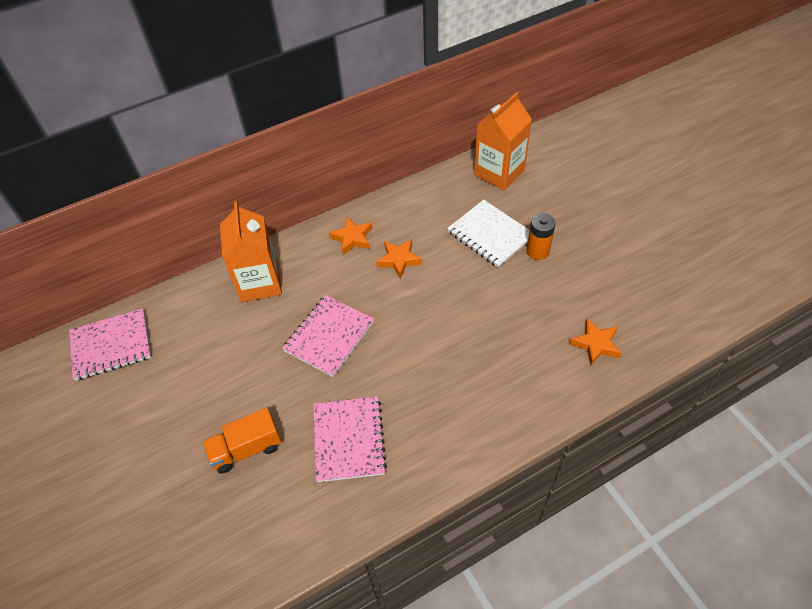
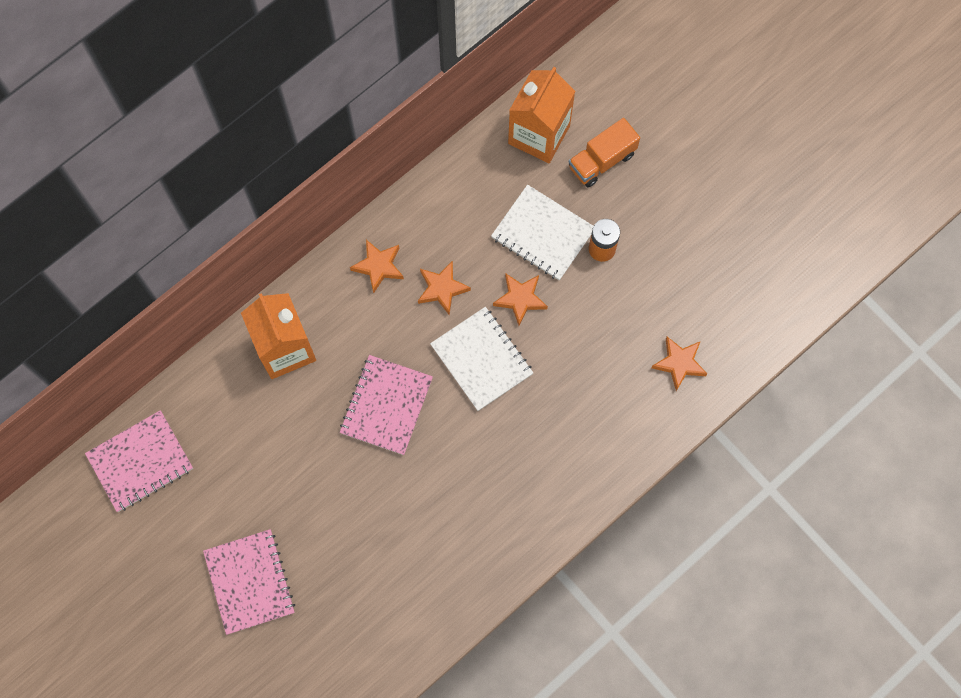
camera: 15 degrees left, 20 degrees up
orange truck [202,408,281,474] -> orange truck moved to [569,118,640,187]
pink notebook [313,396,387,482] -> pink notebook moved to [203,529,295,635]
none -> white notebook [430,307,533,411]
none -> orange star [493,273,548,326]

